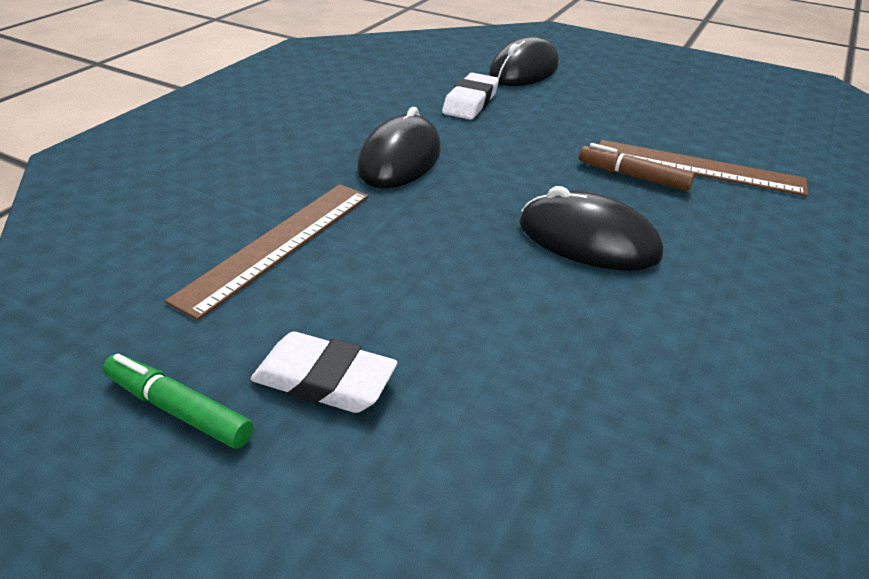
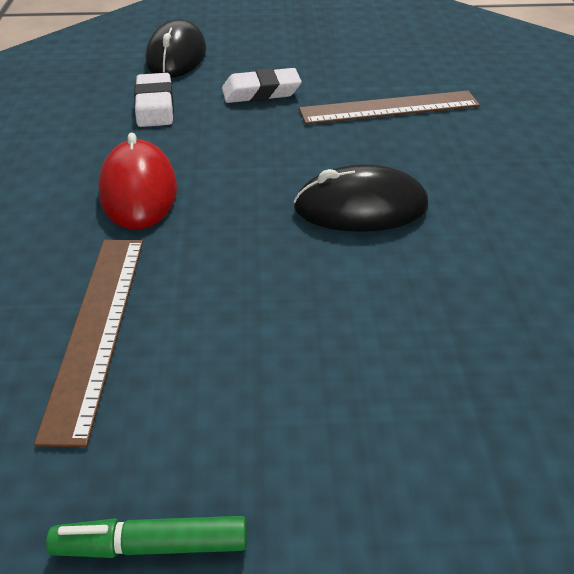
camera: 30 degrees left, 5 degrees up
white eraser [251,332,398,413] -> white eraser moved to [222,68,302,103]
black mouse [357,107,441,188] -> red mouse [98,133,177,229]
brown marker [579,143,695,191] -> none

